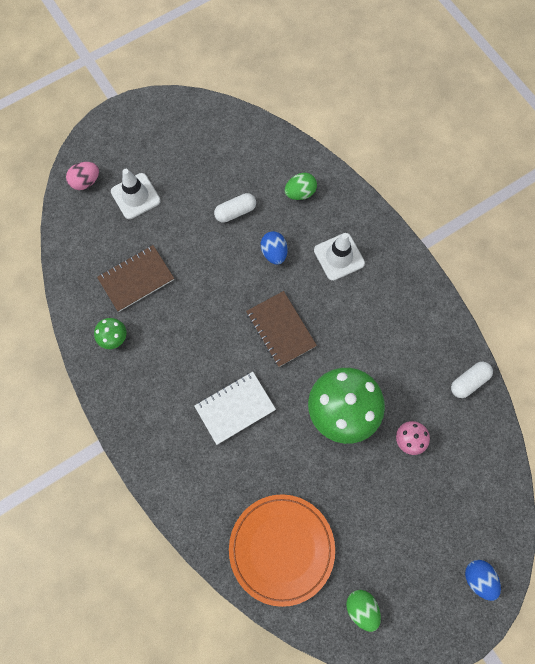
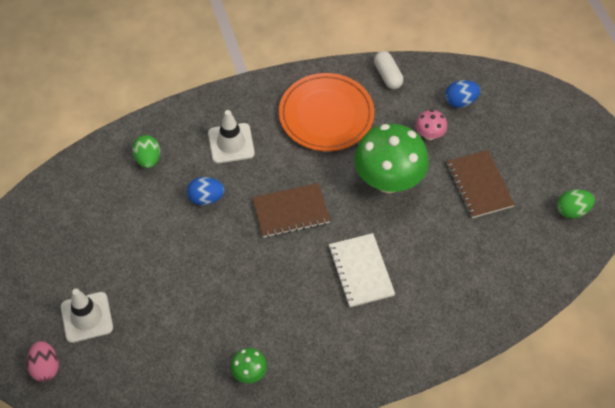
camera: 75 degrees left, 15 degrees down
brown notebook [97,245,174,312] -> brown notebook moved to [447,150,515,218]
white capsule [214,193,256,223] -> none
orange plate [229,494,335,607] -> orange plate moved to [279,73,374,151]
blue egg [465,560,501,601] -> blue egg moved to [445,80,480,108]

